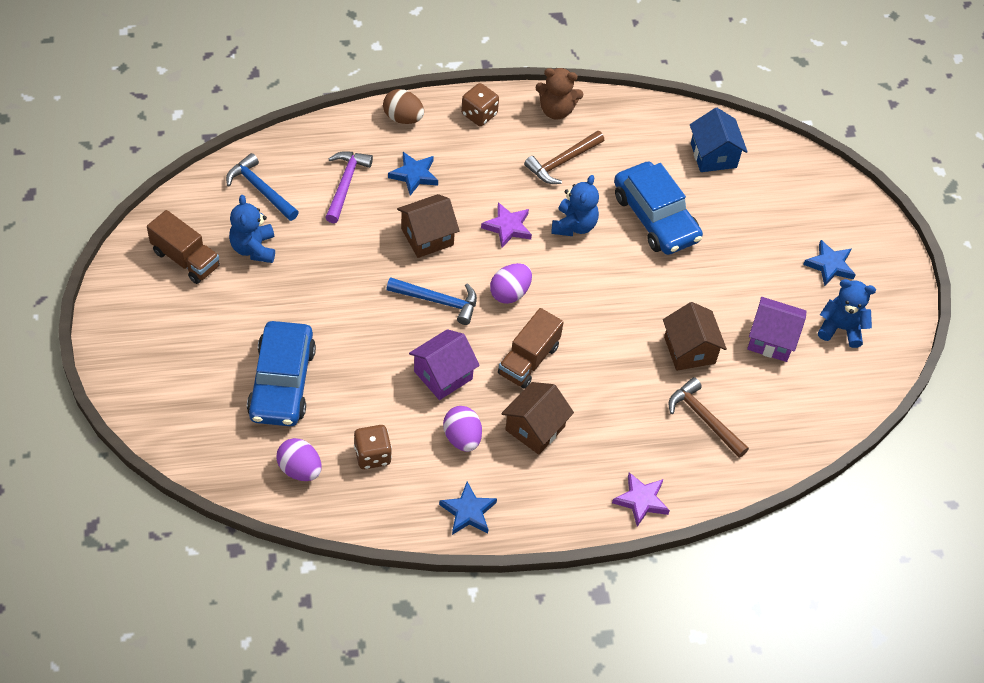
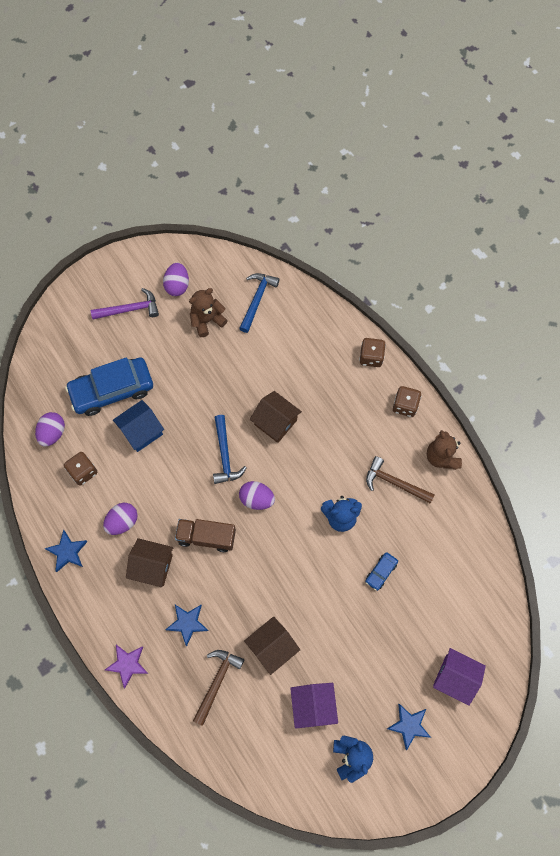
camera: 70 degrees right, 15 degrees up
brown truck [147,210,220,284] -> purple egg [163,263,189,296]
blue teddy bear [229,195,275,263] -> brown teddy bear [189,288,228,337]
purple hammer [325,151,373,223] -> purple hammer moved to [91,288,159,320]
brown egg [383,89,424,124] -> brown dice [359,338,386,367]
blue star [388,152,438,196] -> blue star moved to [165,605,209,646]
purple house [409,329,480,400] -> purple house moved to [433,648,486,706]
purple star [481,202,532,248] -> none
blue car [614,161,703,255] -> blue car [365,552,398,591], size x0.44
blue house [690,108,748,172] -> blue house moved to [113,400,164,452]

